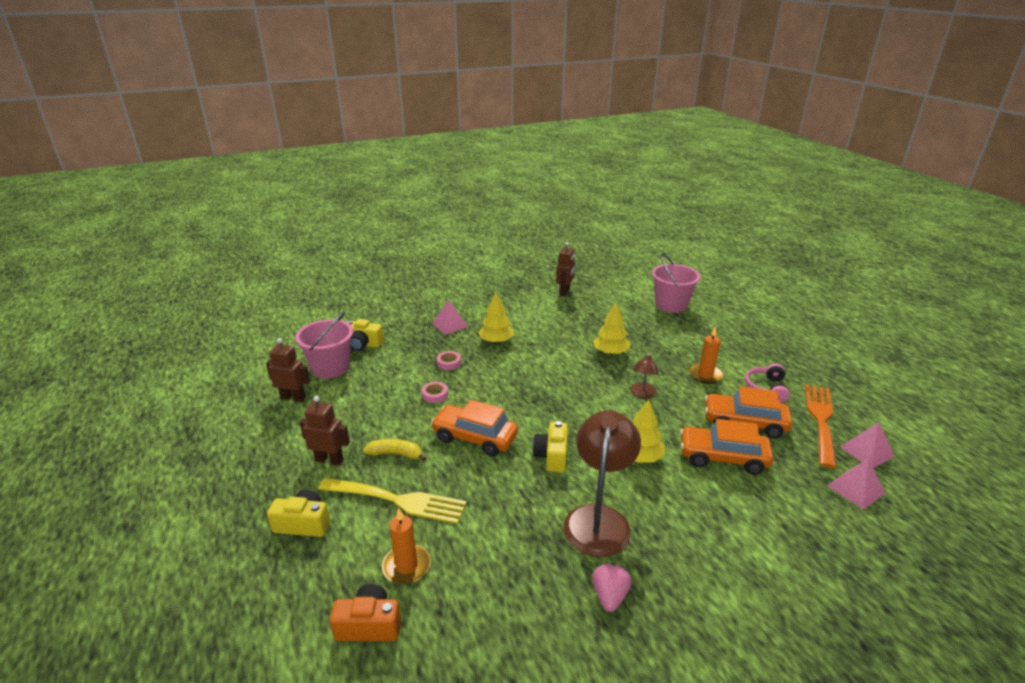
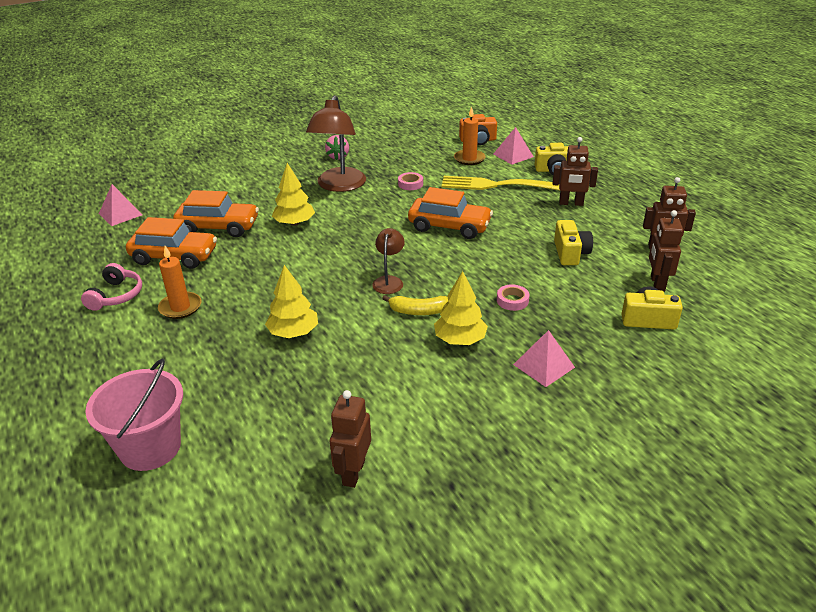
camera: 175 degrees right, 5 degrees up
pink bucket [295,312,353,379] -> brown robot [649,210,683,292]
yellow banana [363,439,427,462] -> yellow banana moved to [382,295,448,315]
pink tape [421,382,448,403] -> pink tape moved to [398,172,423,190]
yellow camera [533,421,568,472] -> yellow camera moved to [554,220,593,265]
brown lamp [630,352,659,399] -> brown lamp moved to [372,228,405,294]
orange fork [805,384,837,468] -> none
pink pyramid [840,422,895,468] -> pink pyramid moved to [493,127,534,165]

